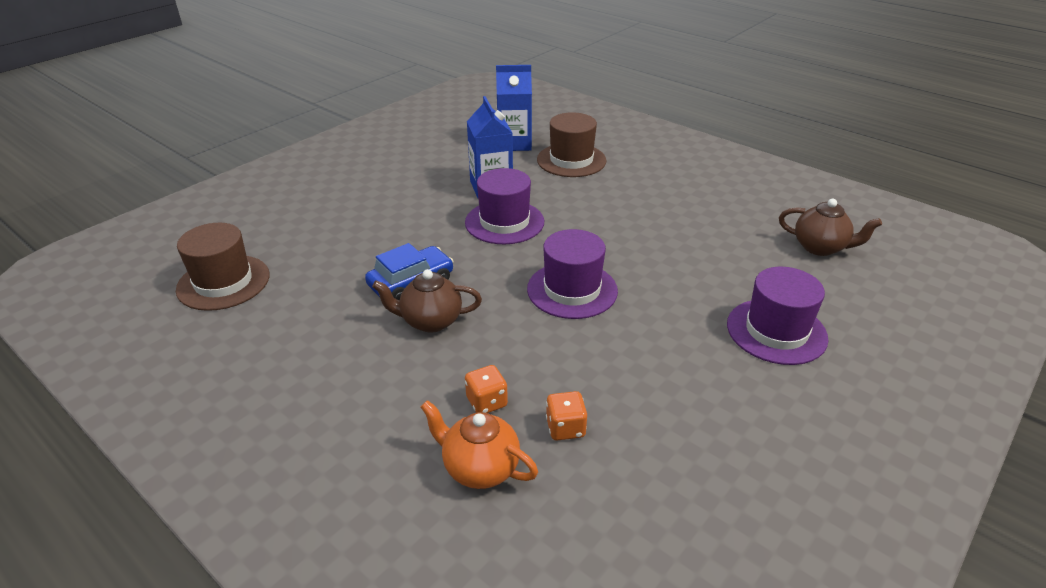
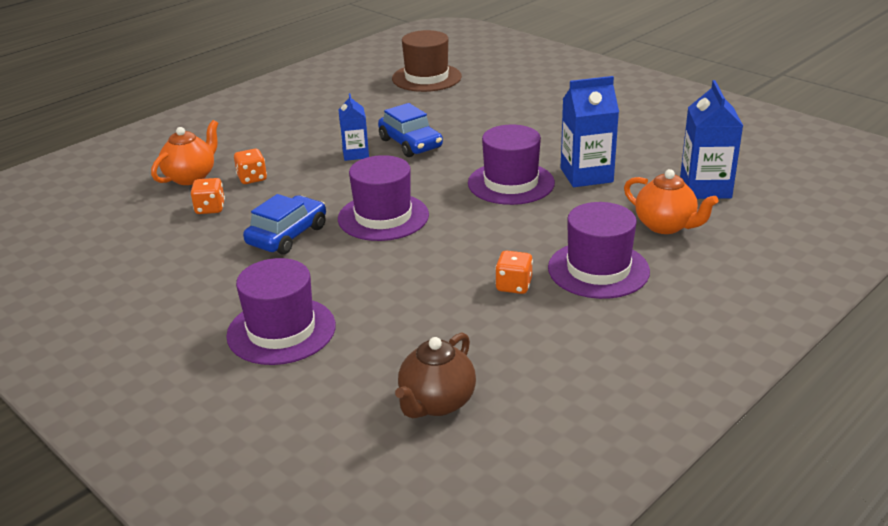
camera: 95 degrees right, 5 degrees down
brown teapot [372,269,482,333] -> blue carton [338,93,369,161]
brown hat [537,112,606,177] -> orange teapot [624,169,719,234]
none -> blue car [243,194,326,255]
none -> orange dice [495,251,533,294]
none -> purple hat [548,202,650,299]

